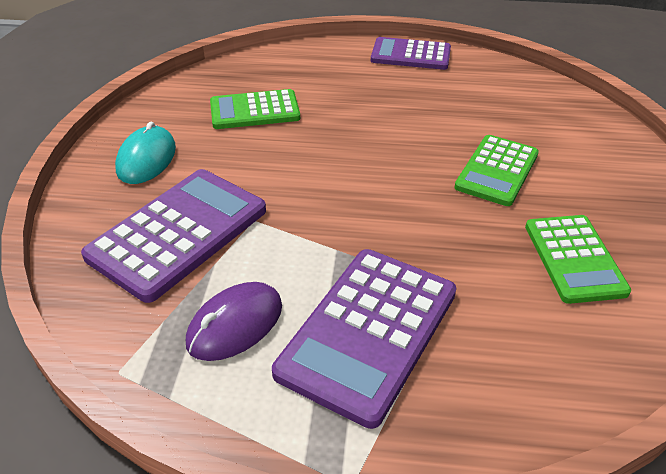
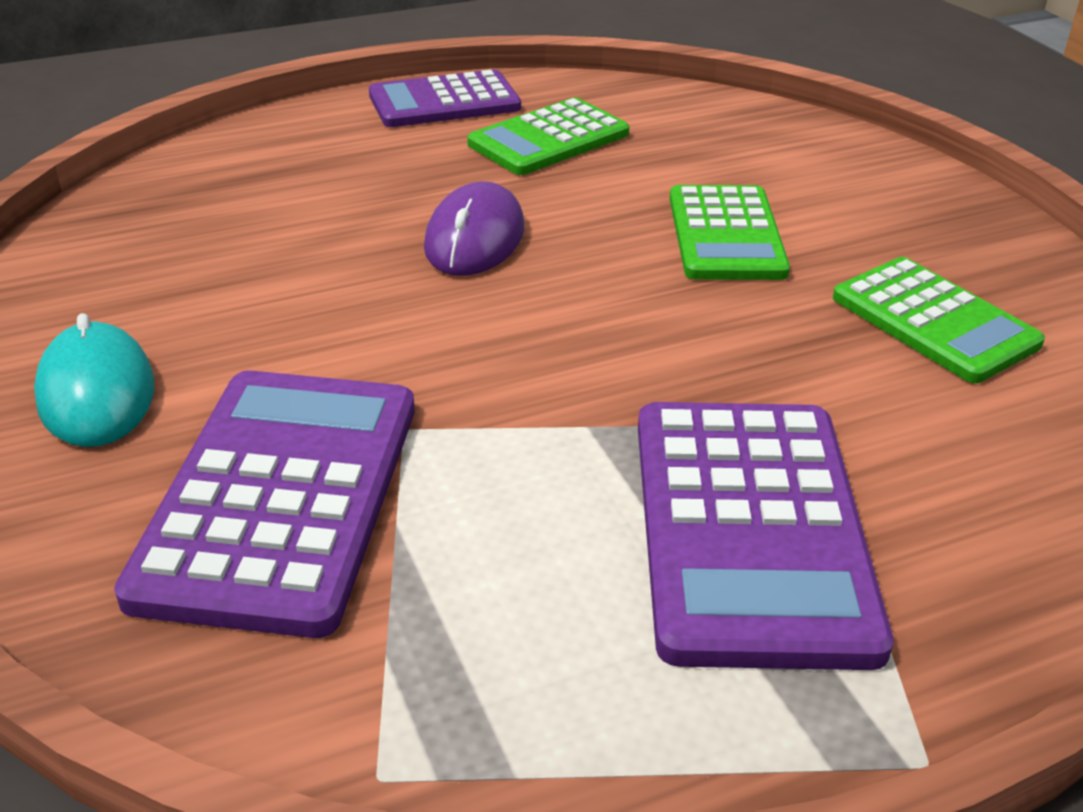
camera: 30 degrees left, 5 degrees down
purple mouse [186,282,282,361] -> purple mouse moved to [424,181,524,276]
green calculator [210,89,300,129] -> green calculator moved to [467,98,629,175]

